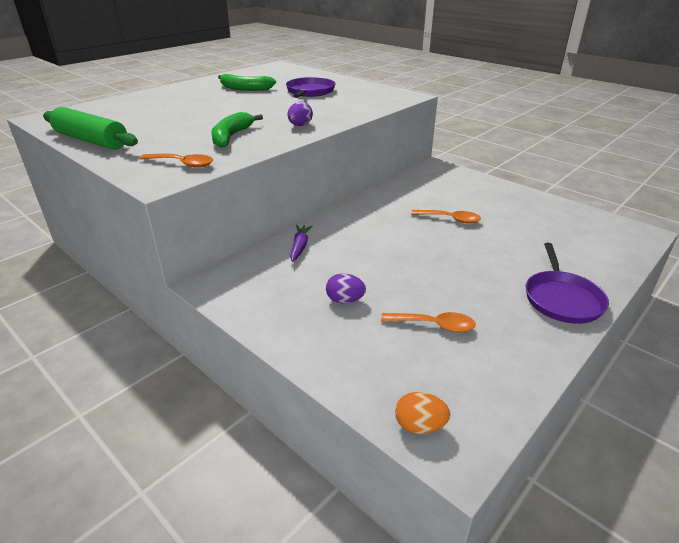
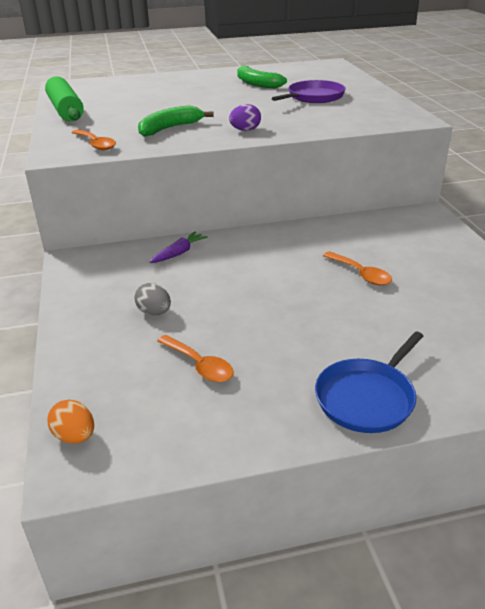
camera: 35 degrees right, 0 degrees up
purple egg [326,273,366,304] -> grey egg [135,283,171,315]
purple pan [525,243,609,324] -> blue pan [315,331,423,433]

